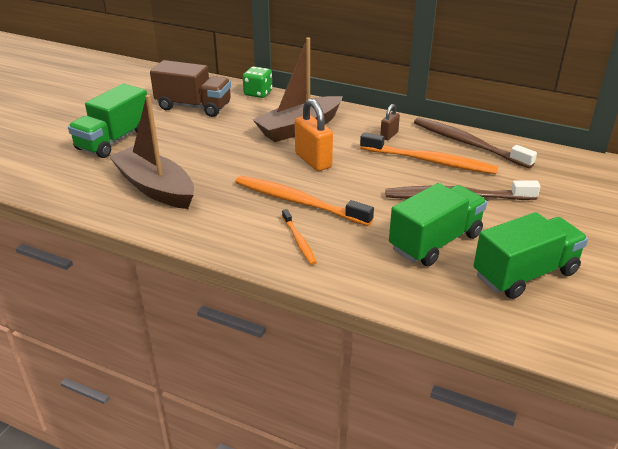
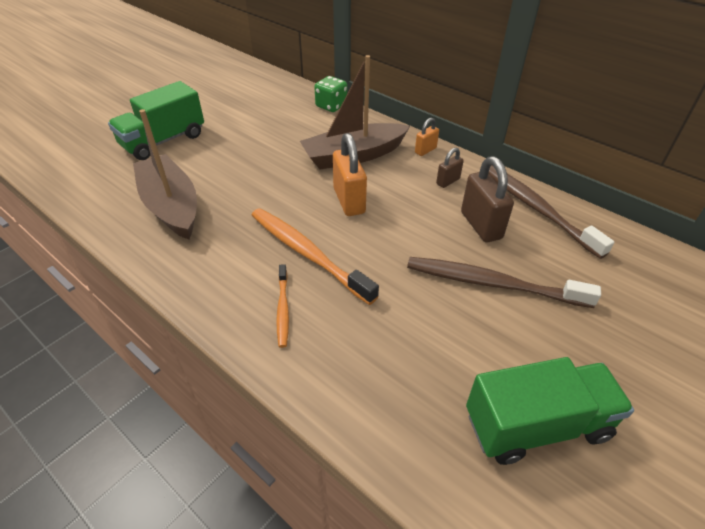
camera: 15 degrees right, 10 degrees up
brown truck [150,60,231,117] -> none
orange toothbrush [360,132,498,174] -> brown padlock [461,156,514,242]
green truck [389,183,487,266] -> none
none -> orange padlock [415,118,439,156]

